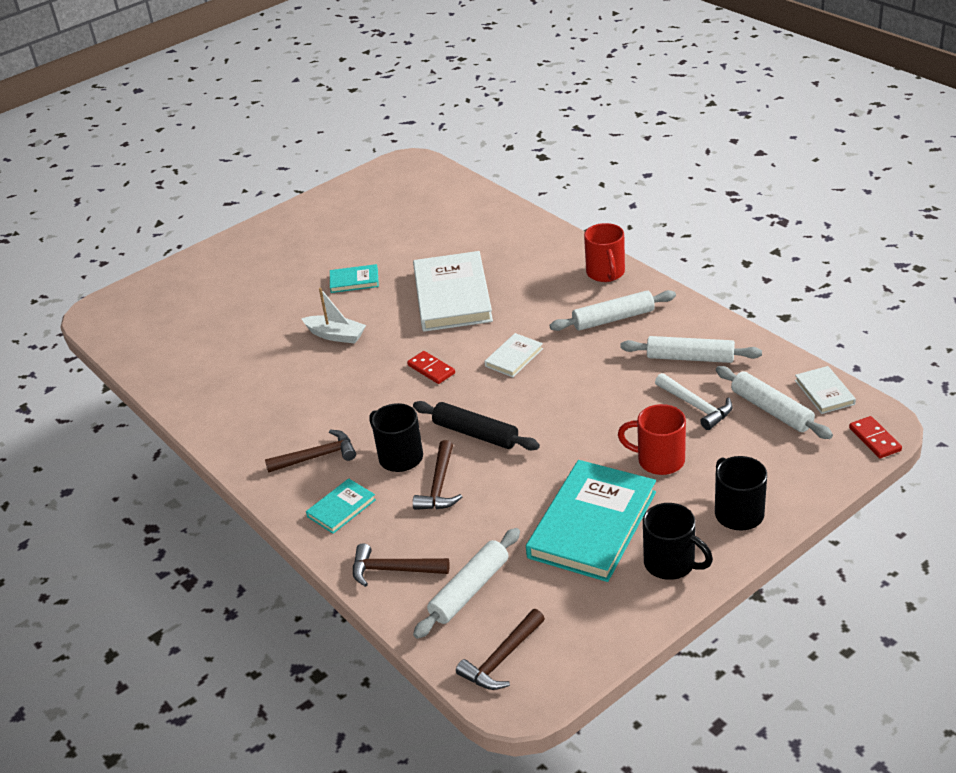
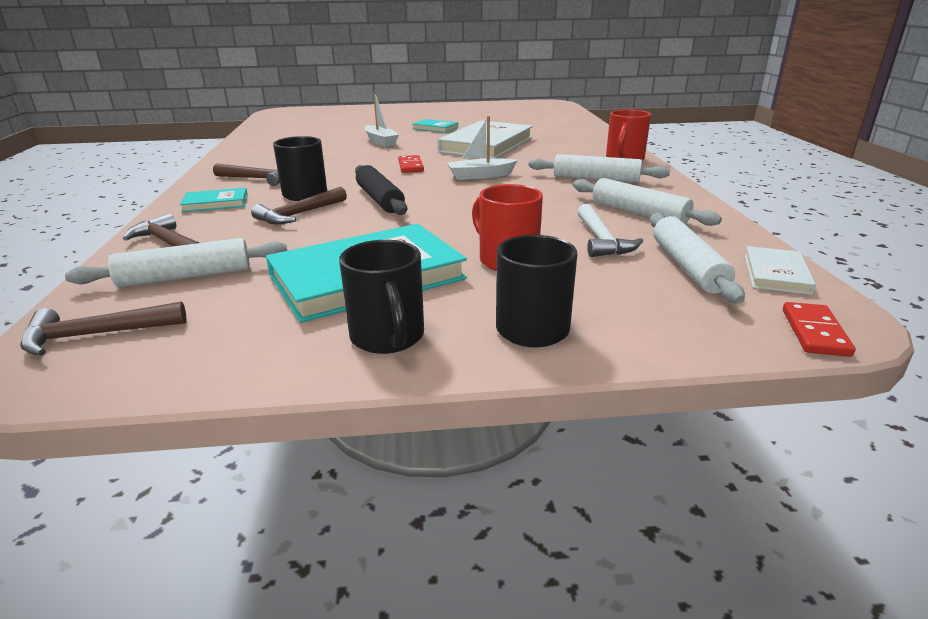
camera: 30 degrees right, 10 degrees down
white book [484,333,543,377] -> white boat [447,116,518,180]

